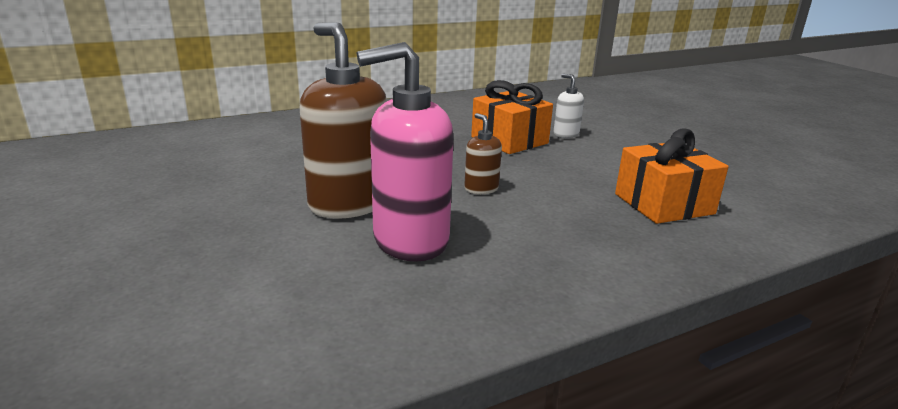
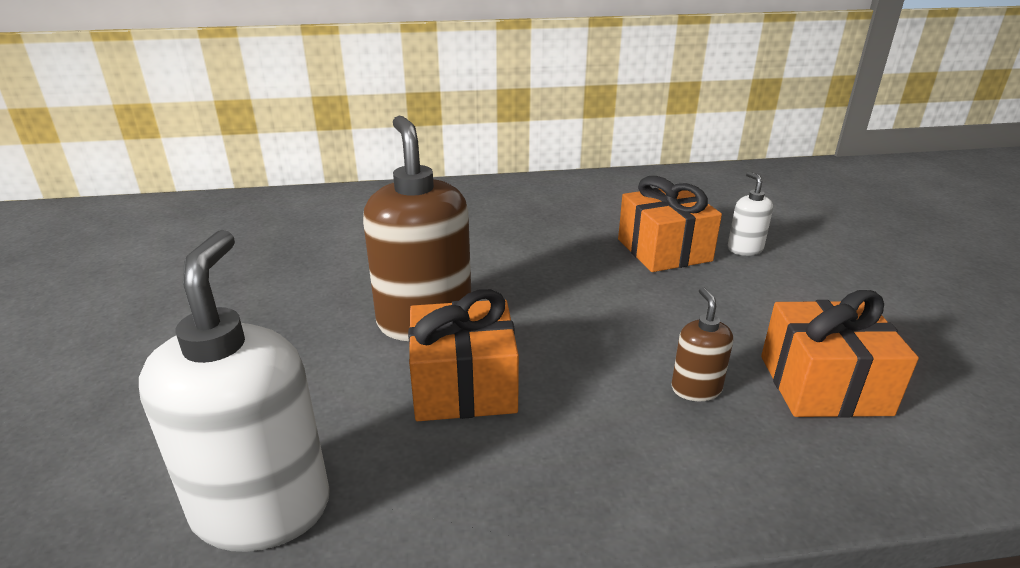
camera: 20 degrees right, 5 degrees up
pink soap dispenser [357,42,454,261] -> orange gift [408,289,519,421]
brown soap dispenser [464,113,502,194] -> brown soap dispenser moved to [671,287,733,401]
none -> white soap dispenser [139,230,330,552]

